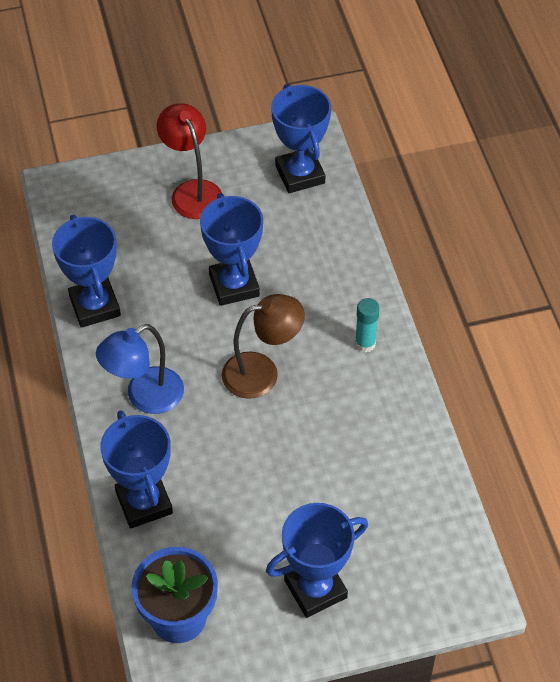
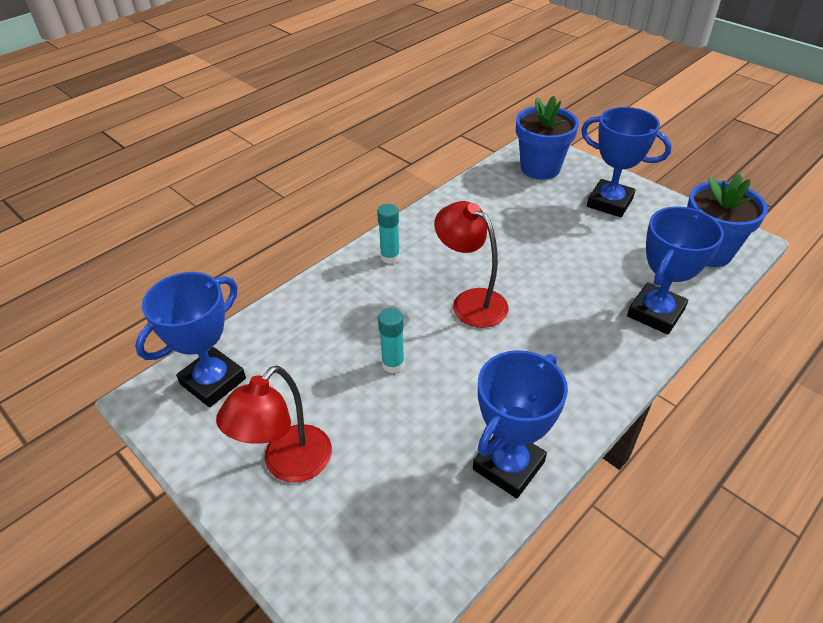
camera: 120 degrees left, 10 degrees down
blue lamp [96,324,184,414] -> none
blue trophy [200,193,263,306] -> turquoise glue stick [378,308,405,373]
brown lamp [222,294,305,399] -> red lamp [434,201,508,328]
none -> blue flower pot [516,96,579,180]

